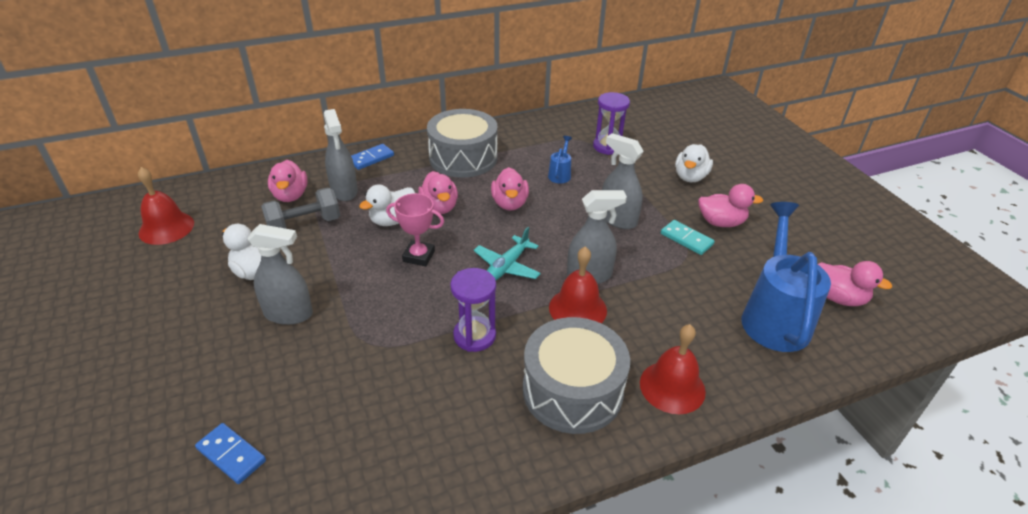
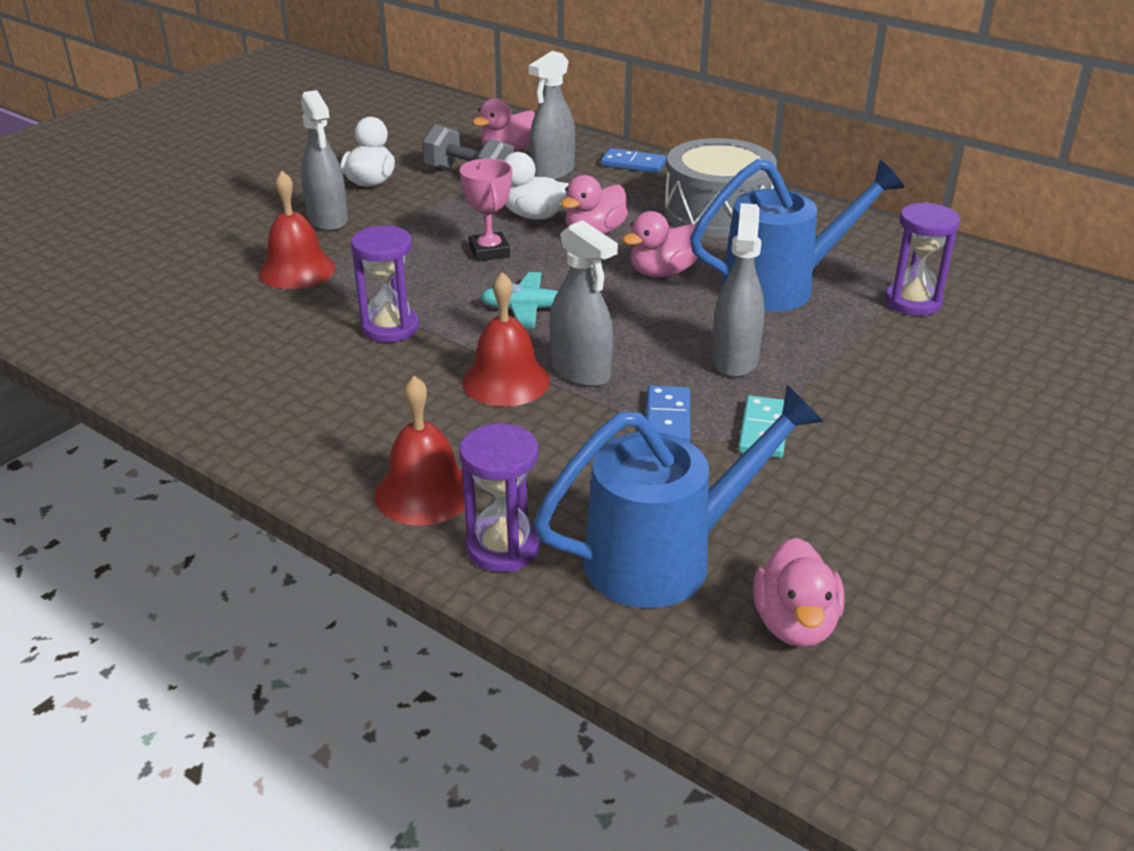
camera: 60 degrees right, 5 degrees down
red bell [138,167,194,245] -> red bell moved to [259,171,336,289]
blue domino [195,423,266,484] -> blue domino moved to [646,386,690,442]
grey drum [523,317,630,434] -> none
blue watering can [548,136,572,184] -> blue watering can [690,159,905,312], size x2.32
white duck [675,144,713,182] -> none
pink duck [698,184,763,227] -> none
none -> purple hourglass [459,424,540,572]

